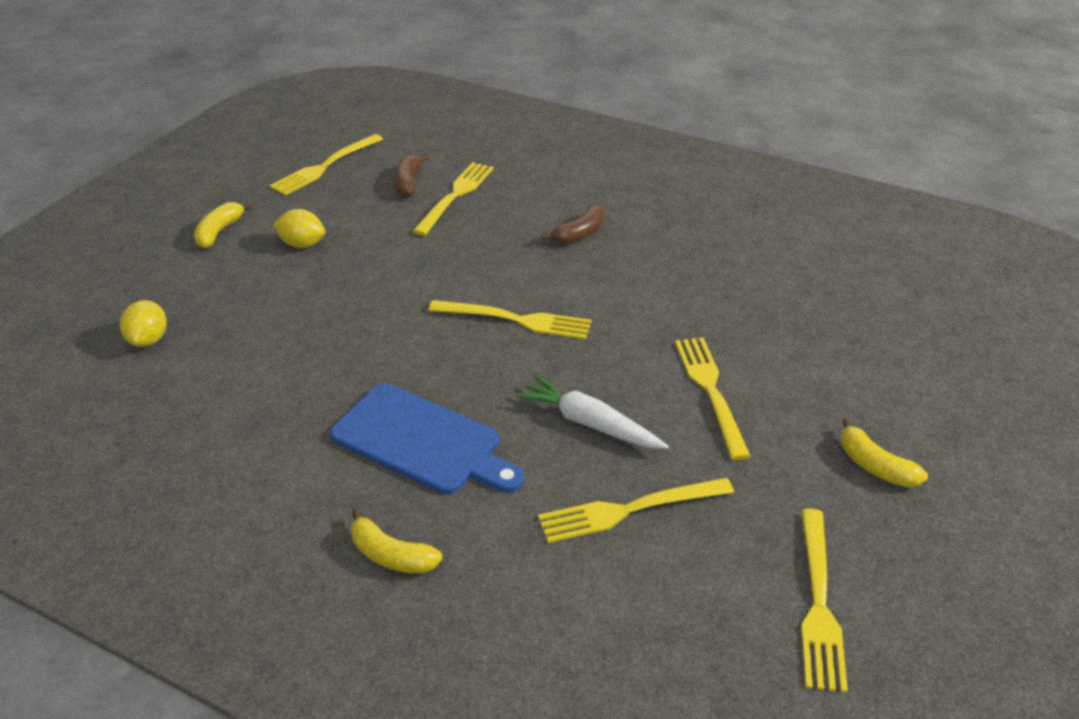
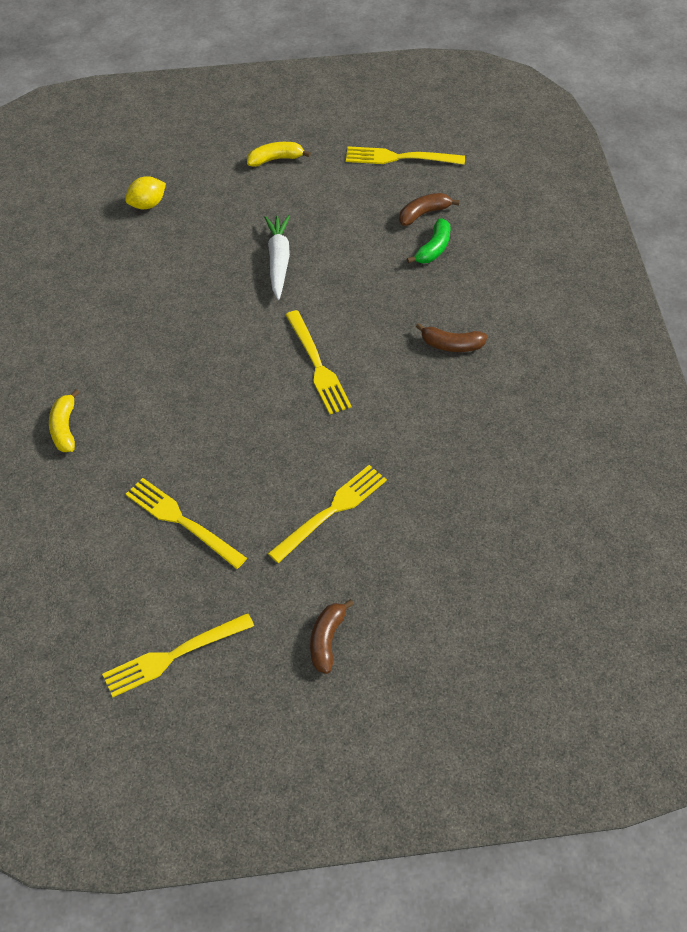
camera: 55 degrees right, 15 degrees up
yellow lemon [273,209,325,248] -> none
blue cutting board [330,384,524,494] -> none
yellow fork [412,162,494,236] -> green banana [407,218,450,263]
white carrot [516,375,669,449] -> white carrot moved to [264,215,290,300]
yellow banana [841,418,928,488] -> brown banana [310,599,354,674]

